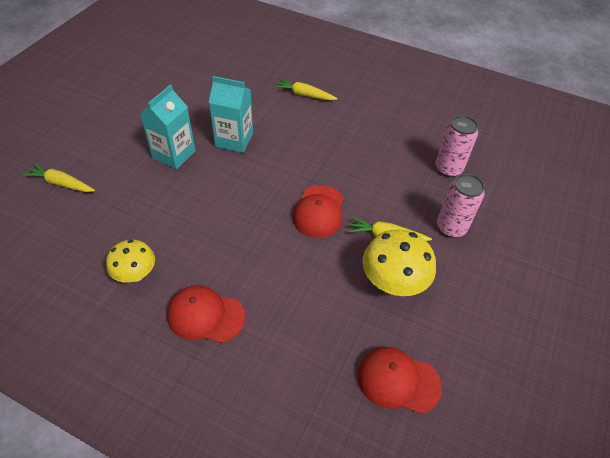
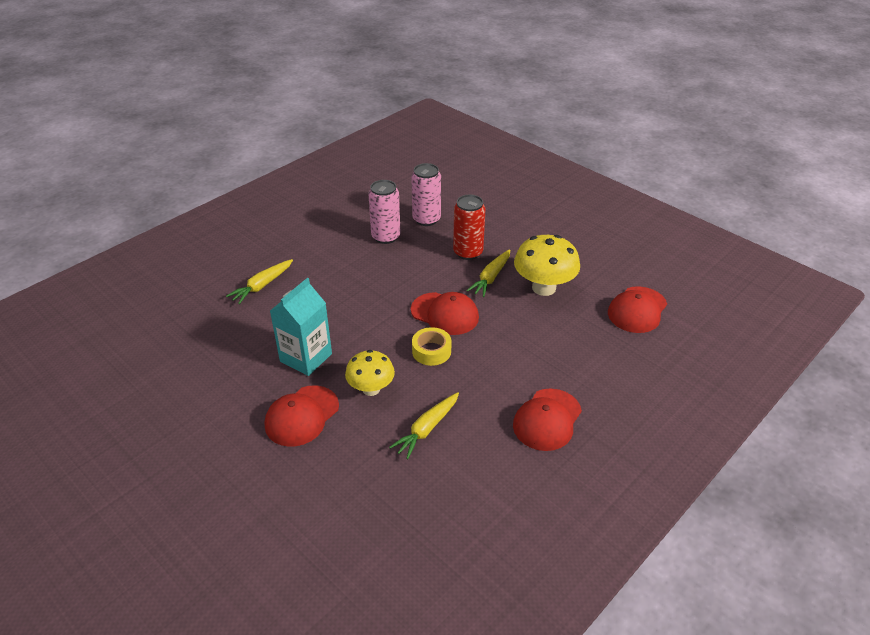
camera: 70 degrees left, 10 degrees down
yellow carrot [22,163,95,192] -> yellow carrot moved to [389,392,459,459]
yellow mushroom [106,240,155,282] -> yellow mushroom moved to [345,350,395,396]
turquoise carton [140,85,196,169] -> red cap [265,385,339,447]
pink can [437,174,485,238] -> pink can moved to [368,180,401,244]
none -> yellow tape [412,327,451,366]
none -> red can [453,195,486,260]

